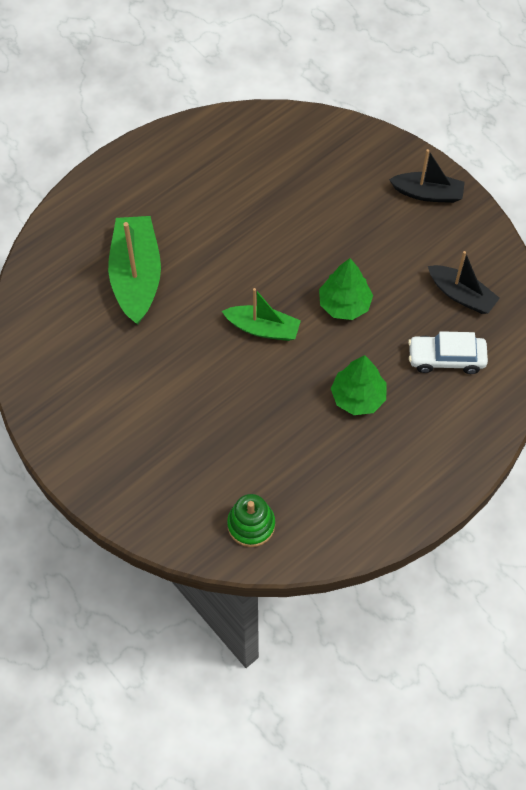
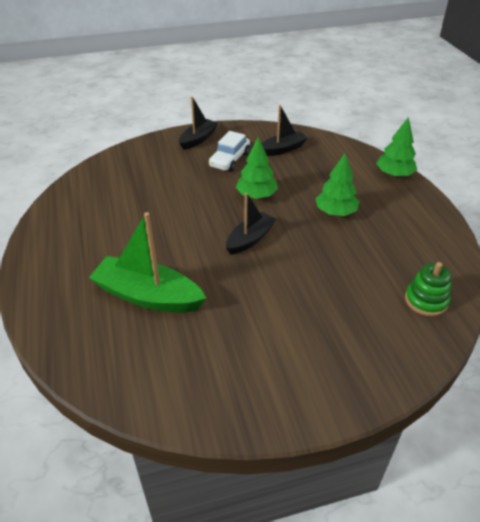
camera: 65 degrees left, 20 degrees down
green boat [222,288,301,341] -> black boat [226,193,276,255]
white car [408,331,488,374] -> white car moved to [209,131,250,172]
none -> green tree [376,117,417,177]

